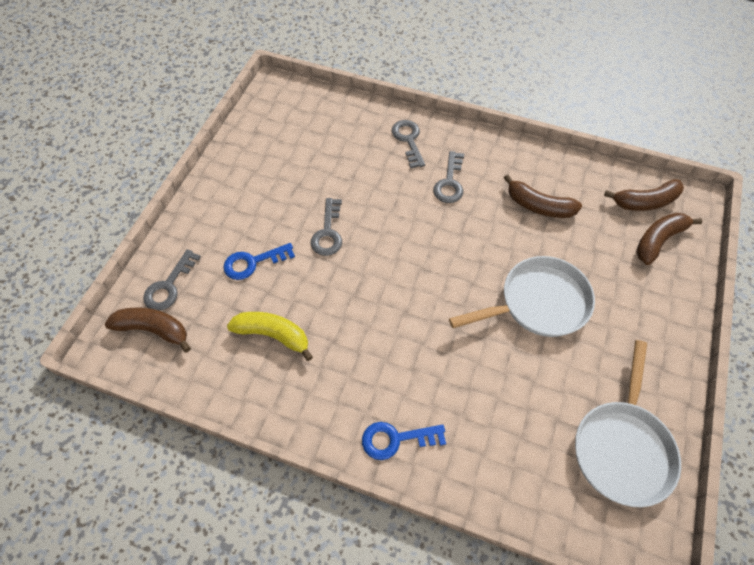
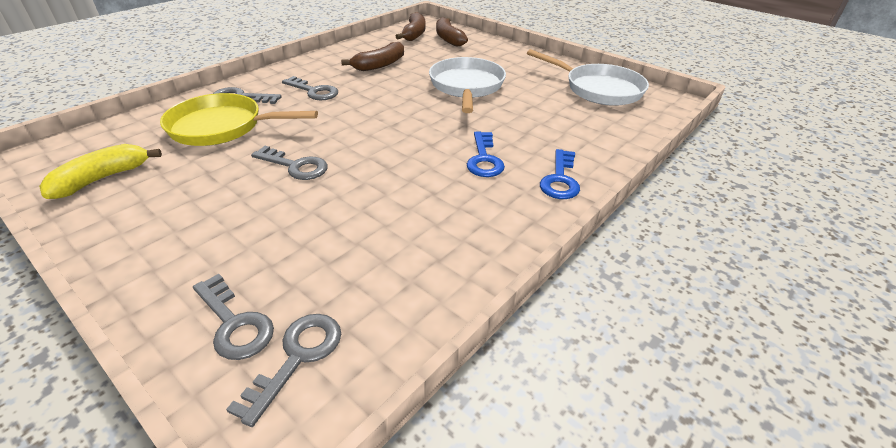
camera: 70 degrees left, 20 degrees down
brown banana [105,307,191,353] -> grey key [226,314,341,427]
blue key [223,243,295,280] -> blue key moved to [467,132,505,177]
yellow banana [227,312,313,361] -> yellow banana moved to [39,144,162,199]
none -> yellow pan [160,93,318,146]

